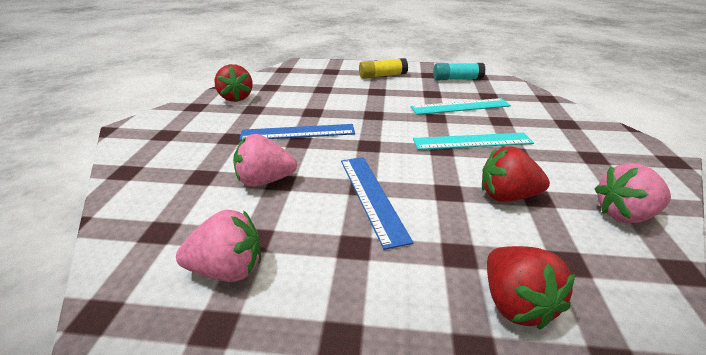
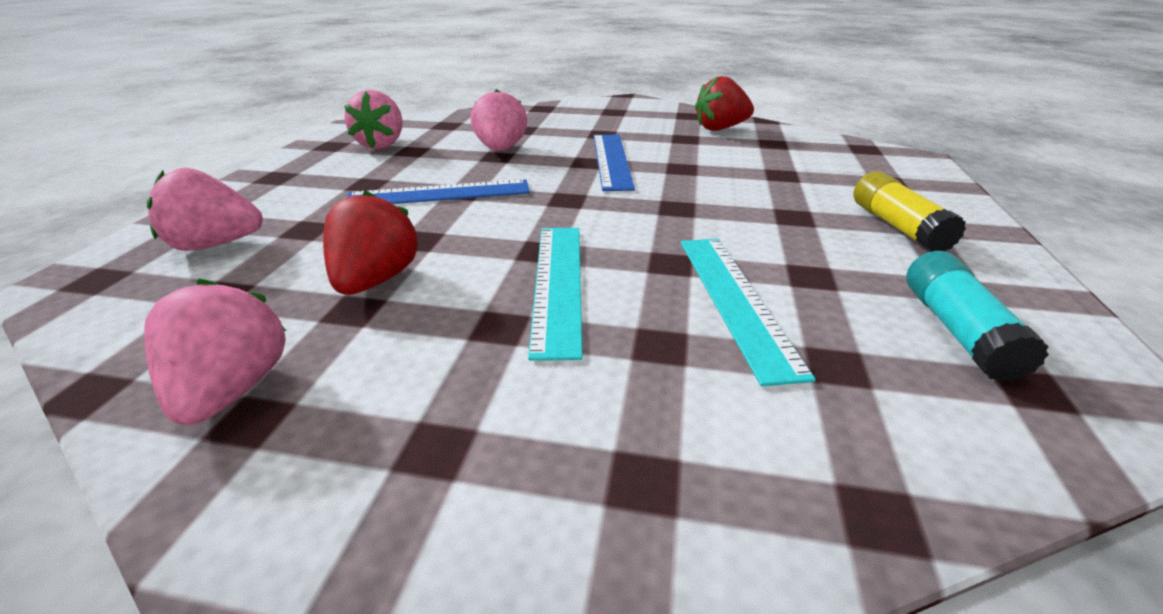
camera: 95 degrees right, 0 degrees up
red strawberry [487,246,575,330] -> pink strawberry [147,168,263,251]

